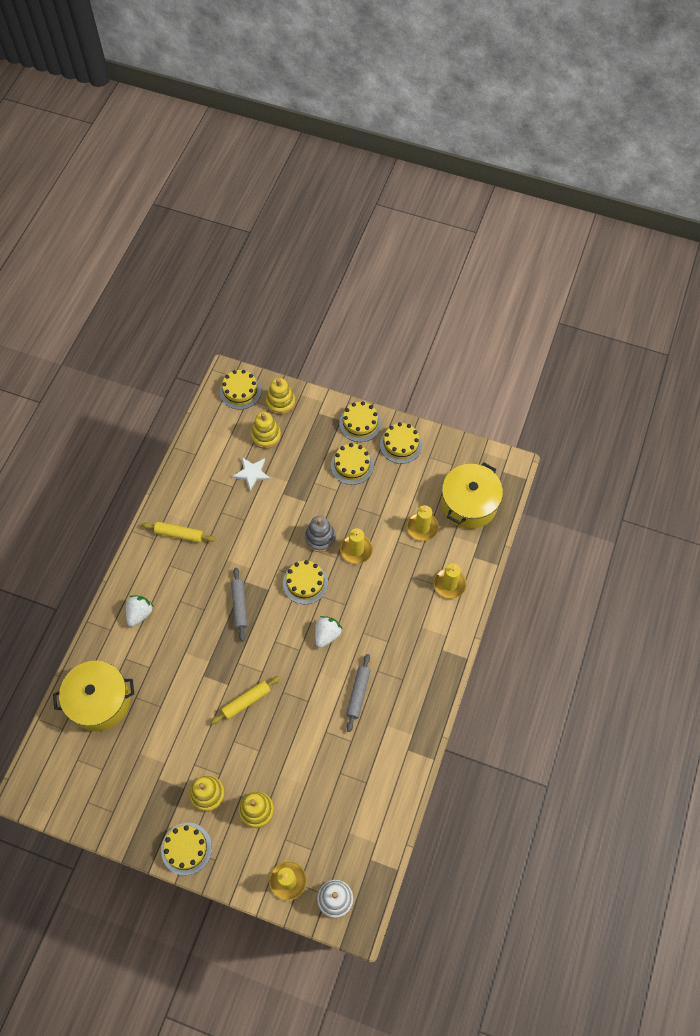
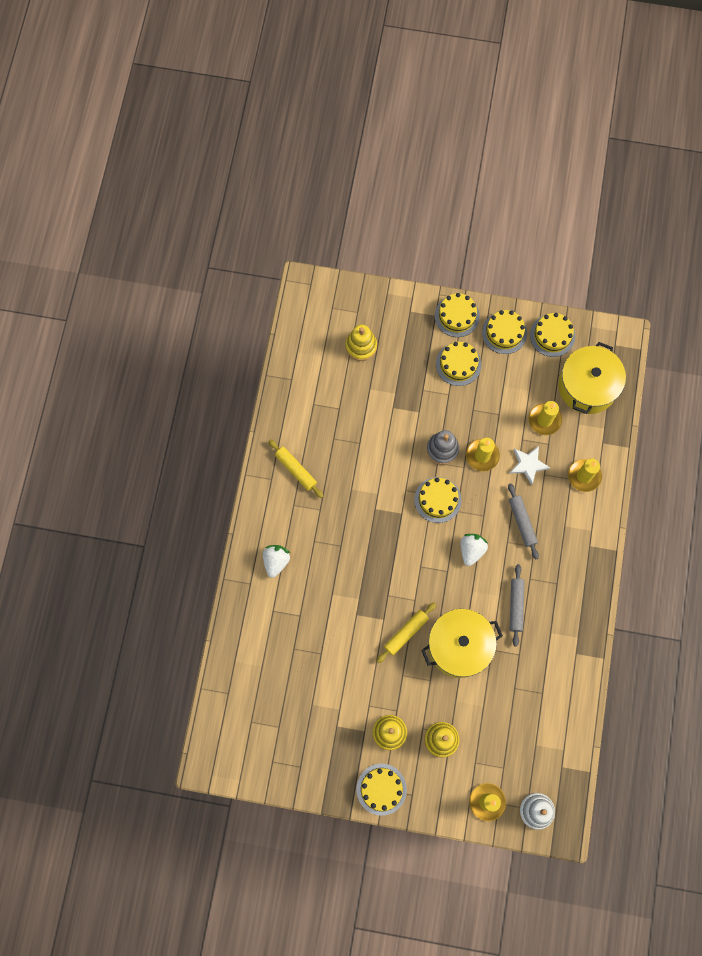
camera: 10 degrees left, 10 degrees up
yellow pot [53,661,134,731] -> yellow pot moved to [421,609,503,678]
yellow rolling pin [142,522,215,543] -> yellow rolling pin turned 45 degrees clockwise [269,439,324,498]
yellow cake [220,370,261,410] -> yellow cake moved to [530,313,575,357]
grey rolling pin [231,568,248,642] -> grey rolling pin moved to [508,483,539,559]
white star [232,457,270,491] -> white star moved to [509,446,550,485]
yellow stacking toy [266,378,295,415] -> none

